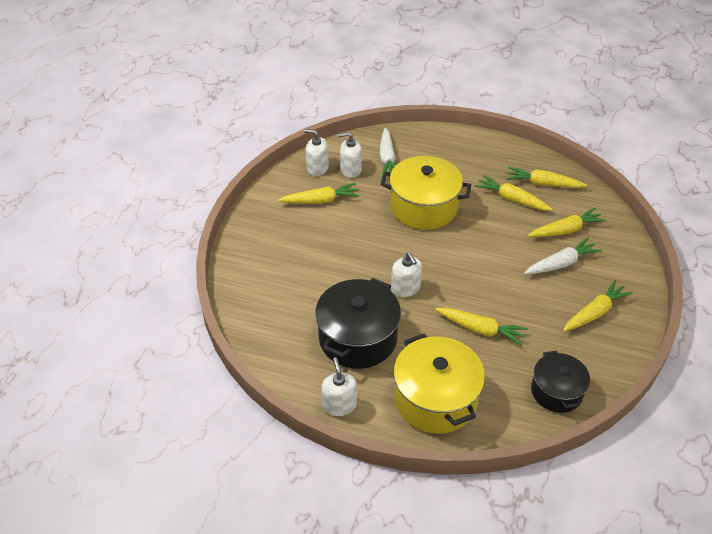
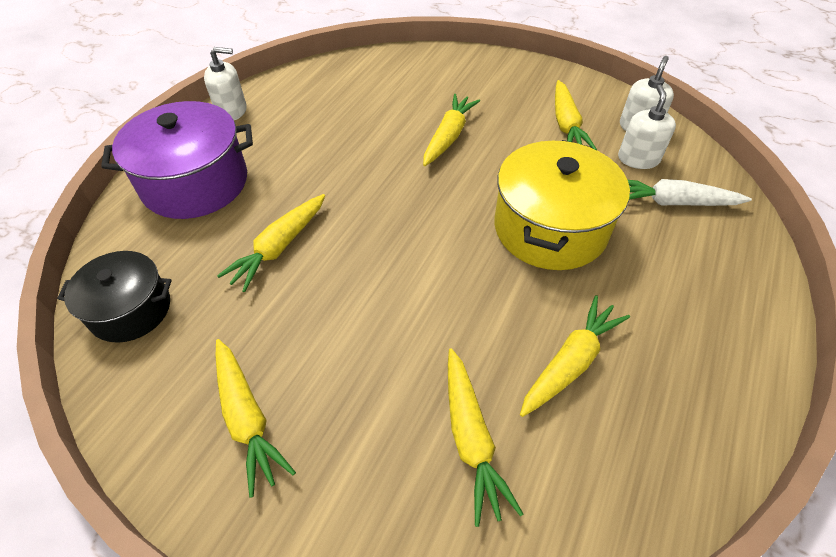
camera: 100 degrees right, 5 degrees up
black pot [315,278,401,369] -> none
white soap dispenser [391,252,422,297] -> none
yellow pot [393,334,485,434] -> purple pot [101,101,253,219]
yellow carrot [506,167,587,188] -> yellow carrot moved to [423,94,480,166]
white carrot [524,237,602,274] -> none

